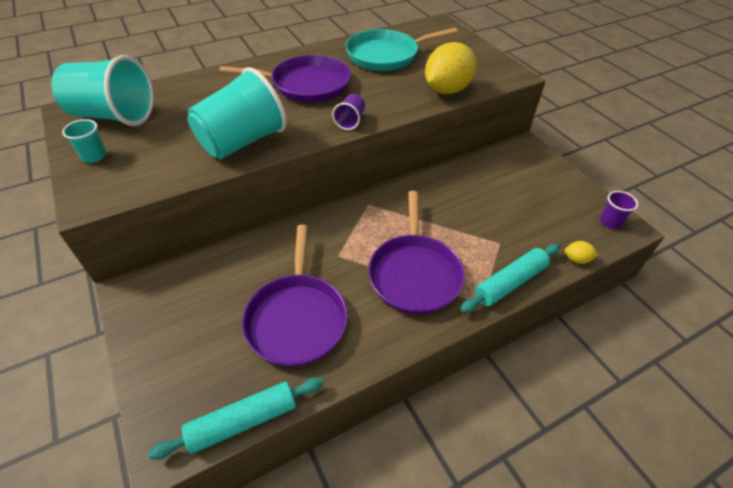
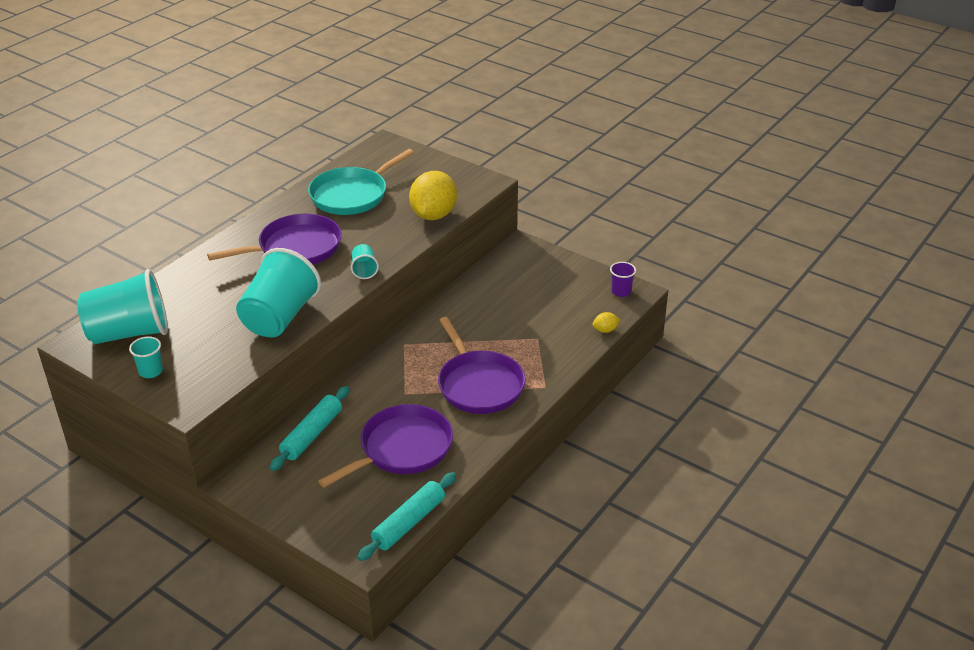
camera: 25 degrees left, 10 degrees down
purple pan [242,225,348,367] -> purple pan turned 105 degrees counterclockwise [318,404,453,488]
purple cup [332,94,365,130] -> turquoise cup [351,244,379,279]
turquoise rolling pin [460,244,560,313] -> turquoise rolling pin moved to [270,386,349,471]

